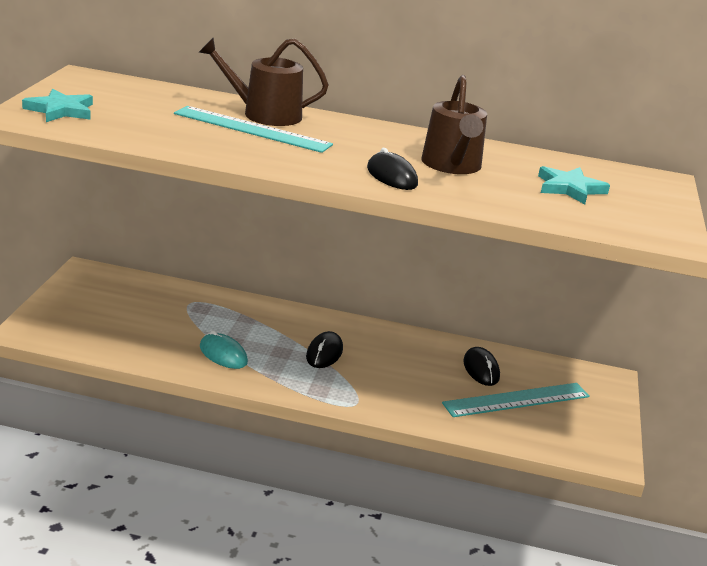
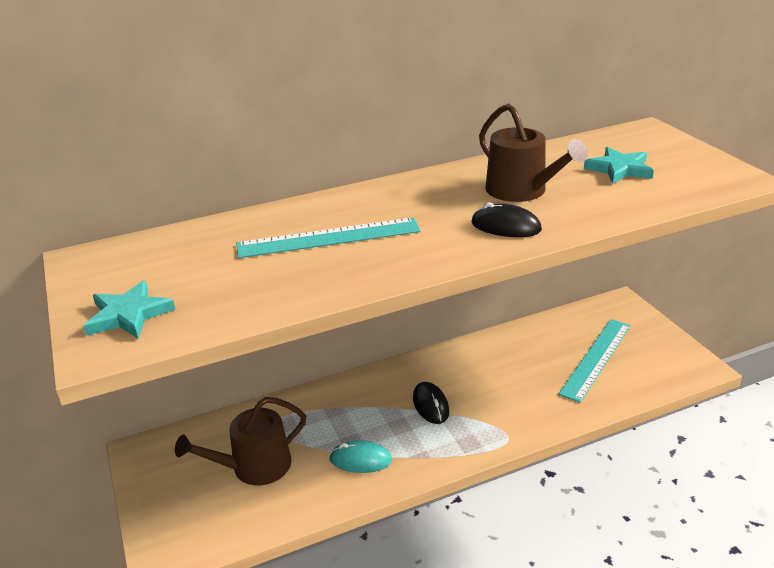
camera: 30 degrees left, 5 degrees up
brown watering can [199,38,329,126] -> brown watering can moved to [175,397,306,485]
black mouse [463,347,500,386] -> none

